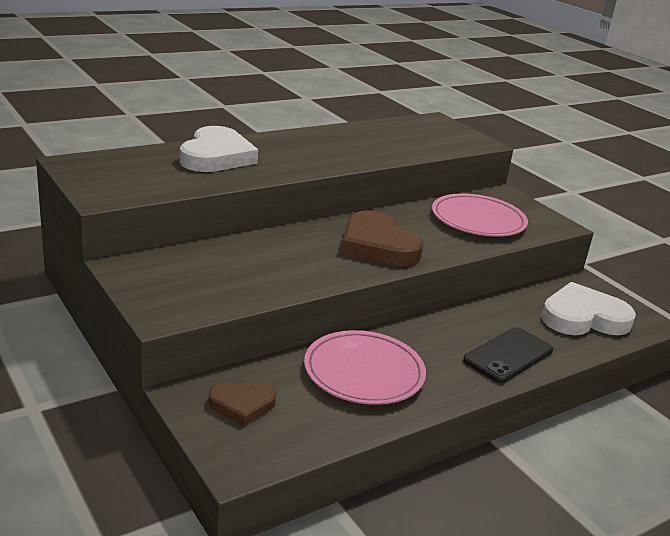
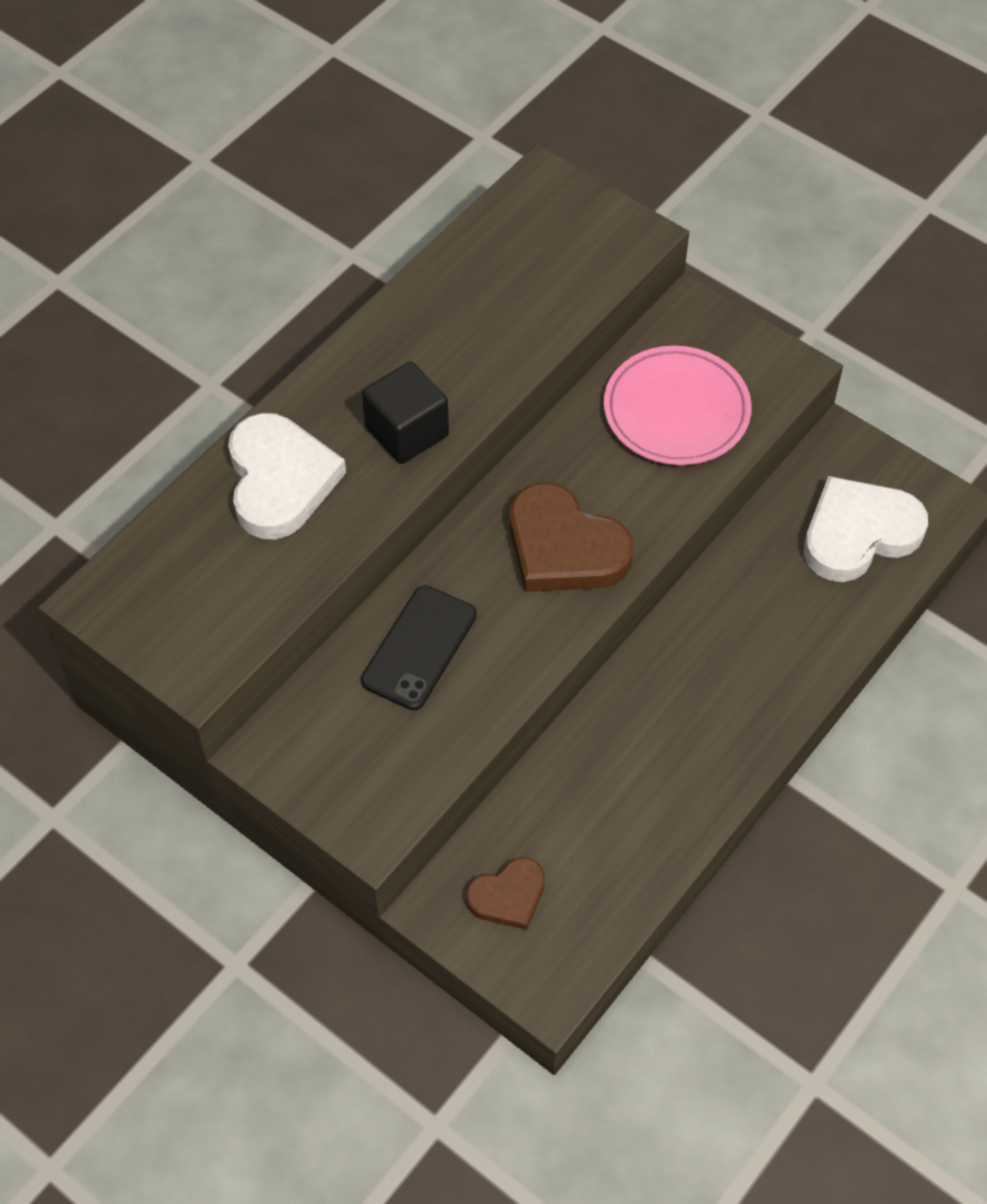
camera: 15 degrees left, 30 degrees up
pink plate [304,330,426,405] -> none
black phone [463,327,553,383] -> black phone moved to [361,585,477,710]
none -> black cube [362,362,449,464]

